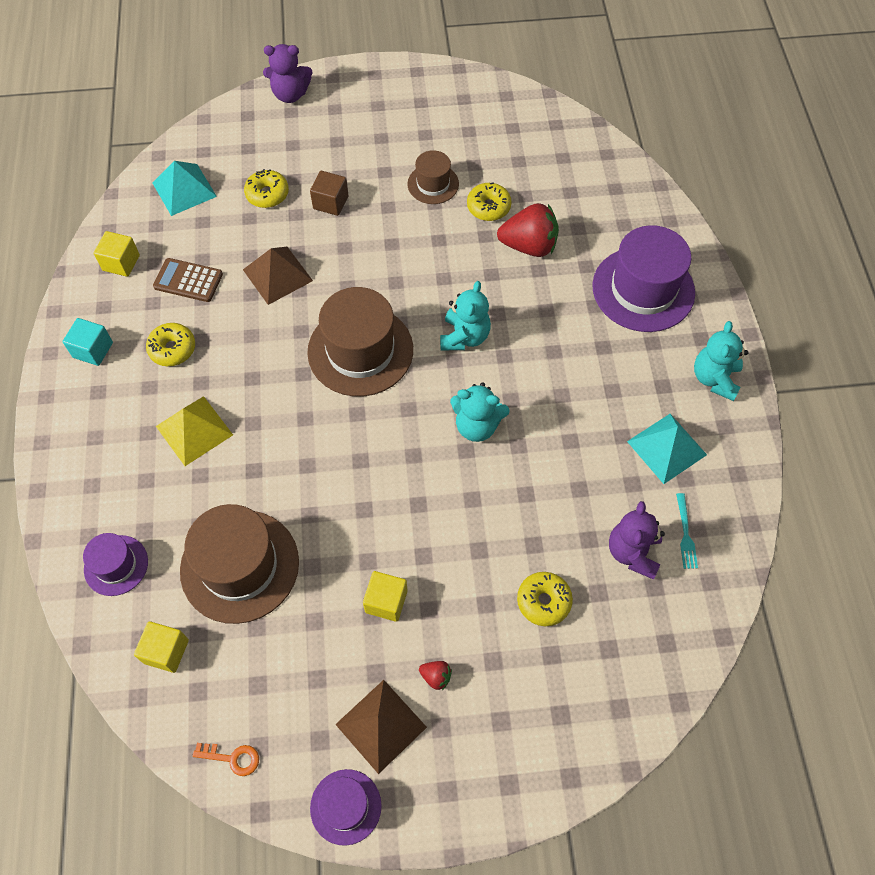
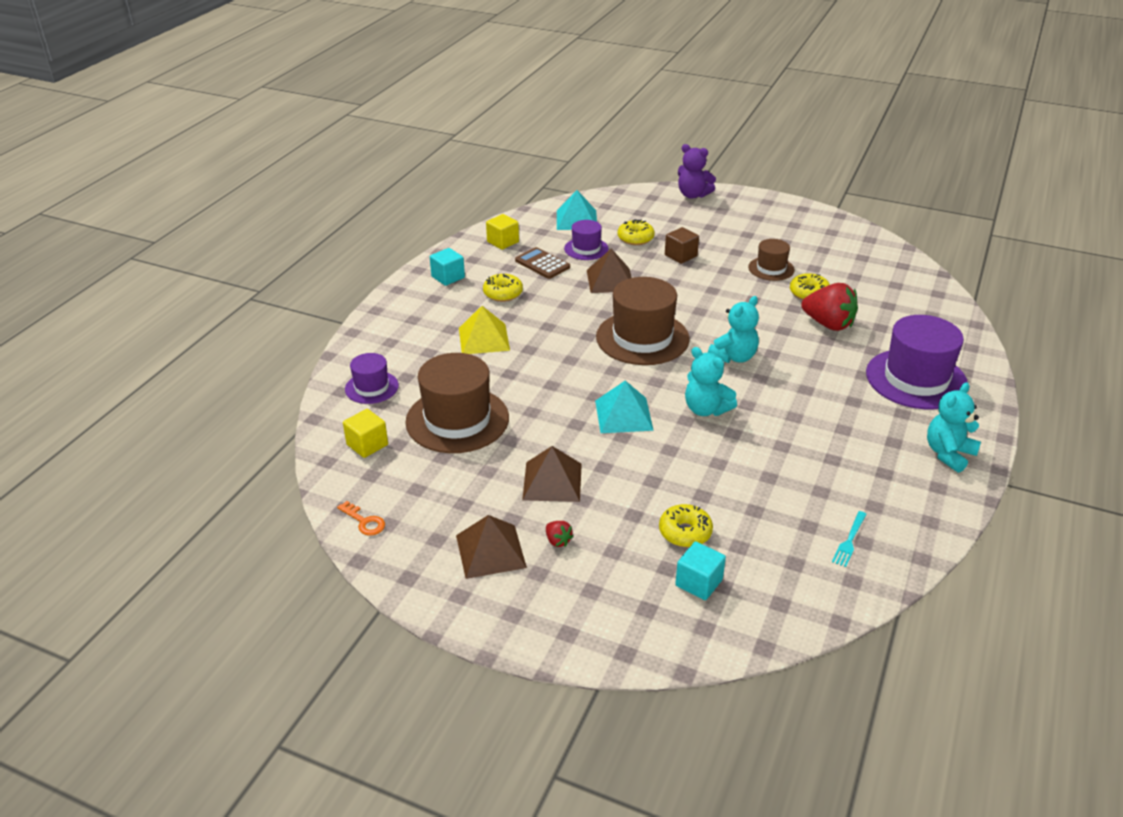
camera: 30 degrees right, 25 degrees down
purple hat [310,769,382,846] -> purple hat moved to [564,220,609,260]
yellow cube [363,571,408,622] -> brown pyramid [522,446,582,502]
purple teddy bear [609,501,665,579] -> none
turquoise pyramid [627,414,707,484] -> turquoise pyramid moved to [595,381,654,433]
none -> turquoise cube [675,541,726,600]

